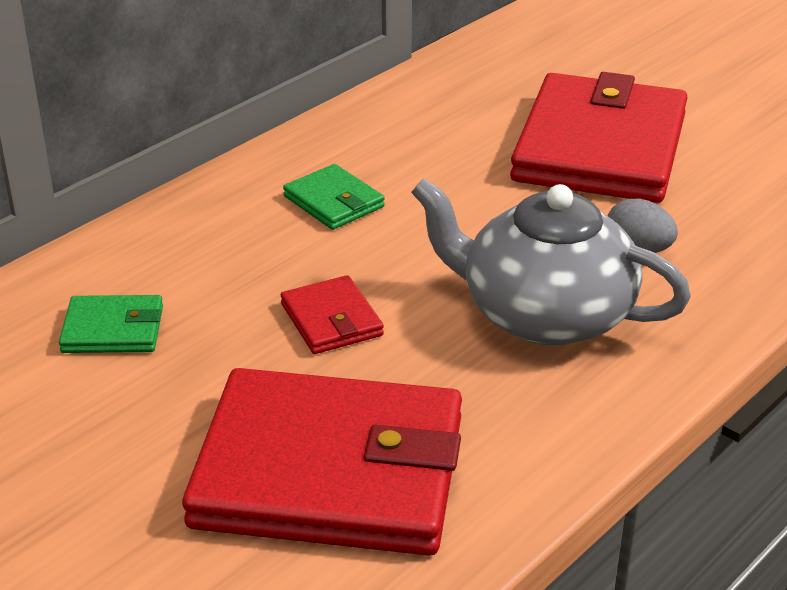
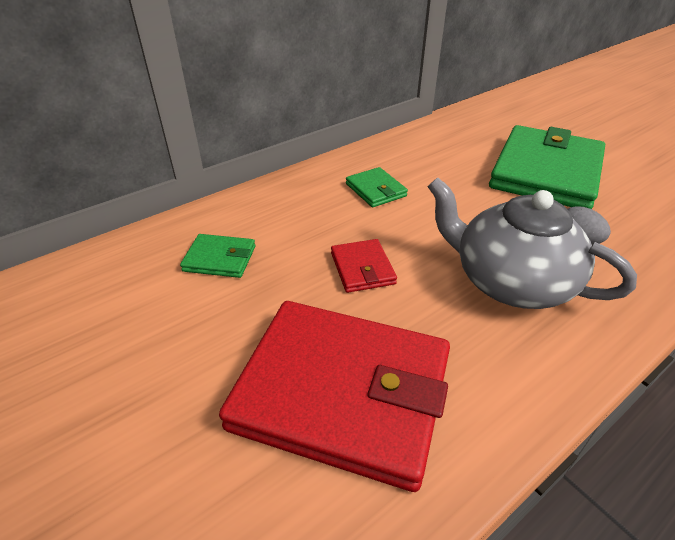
camera: 10 degrees right, 5 degrees up
red wallet [510,72,687,203] -> green wallet [489,125,605,209]

